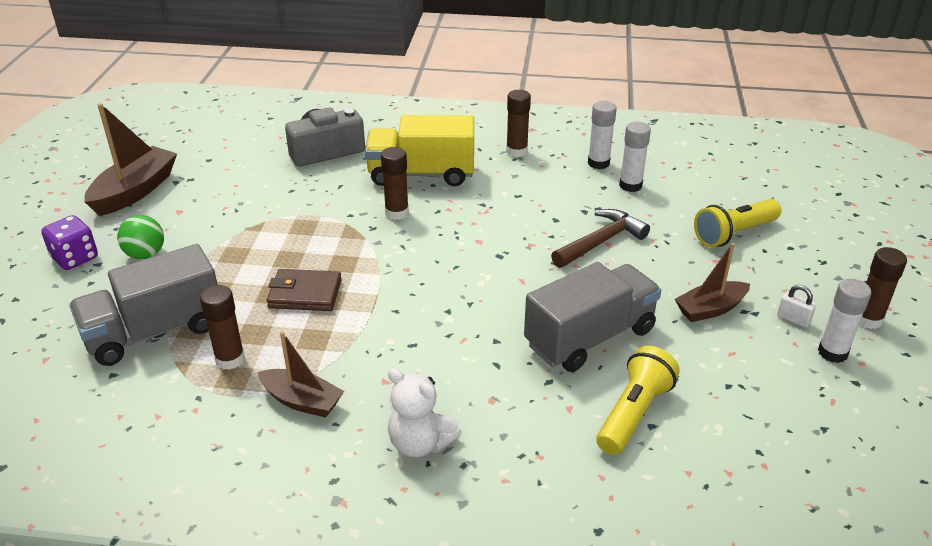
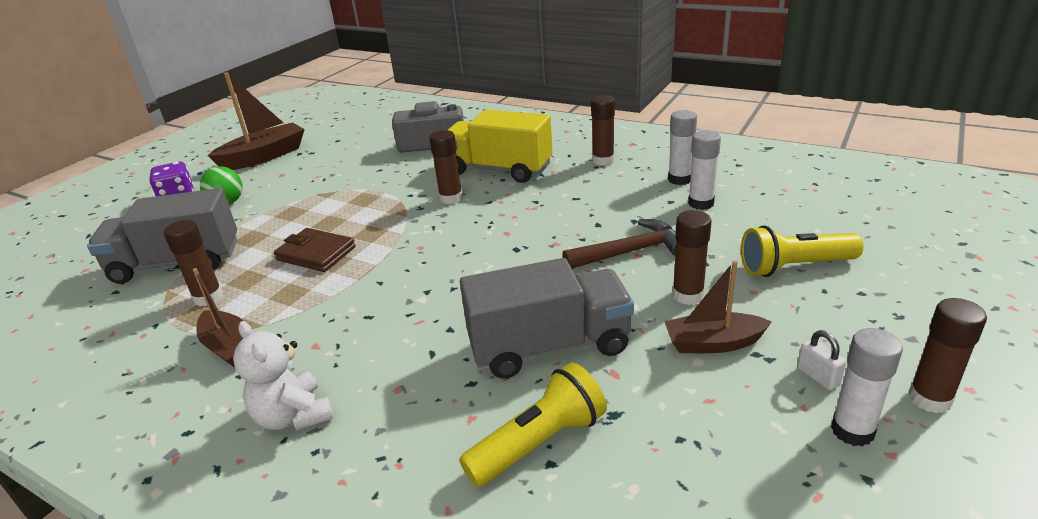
camera: 25 degrees right, 5 degrees down
none -> brown glue stick [672,210,711,305]

